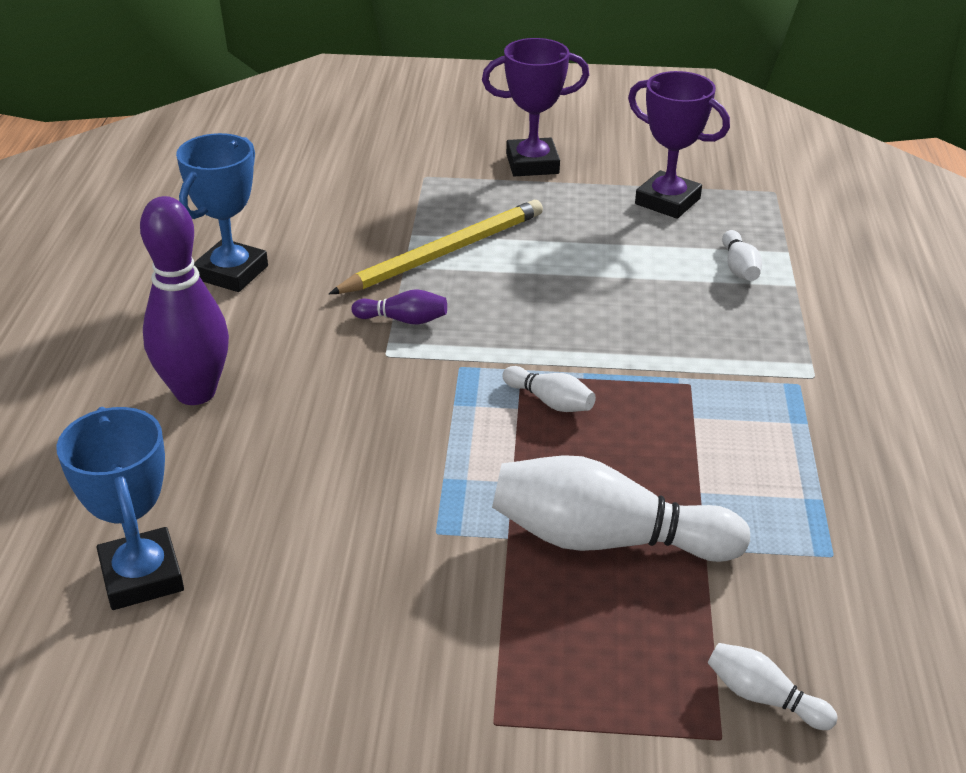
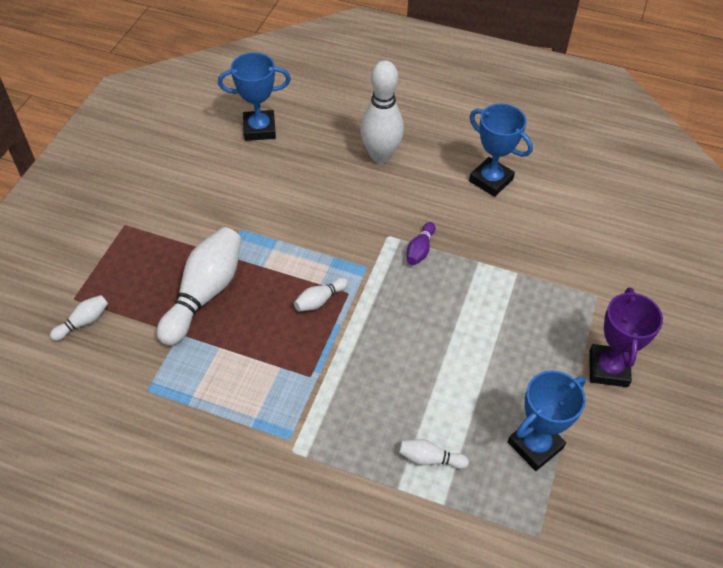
camera: 105 degrees right, 15 degrees up
purple bowling pin [140,196,229,405] -> white bowling pin [360,60,404,163]
yellow pencil [329,200,543,294] -> none
purple trophy [628,71,730,219] -> blue trophy [508,370,586,471]

